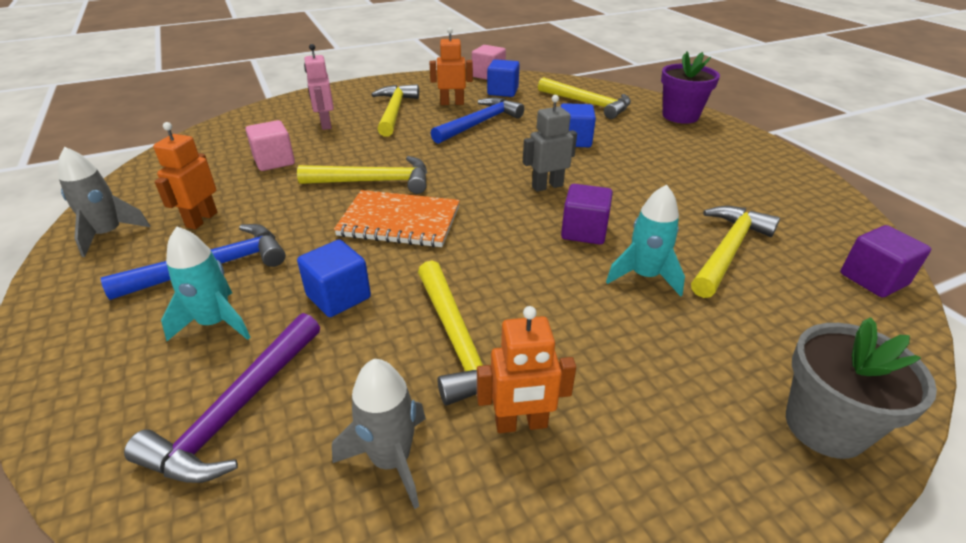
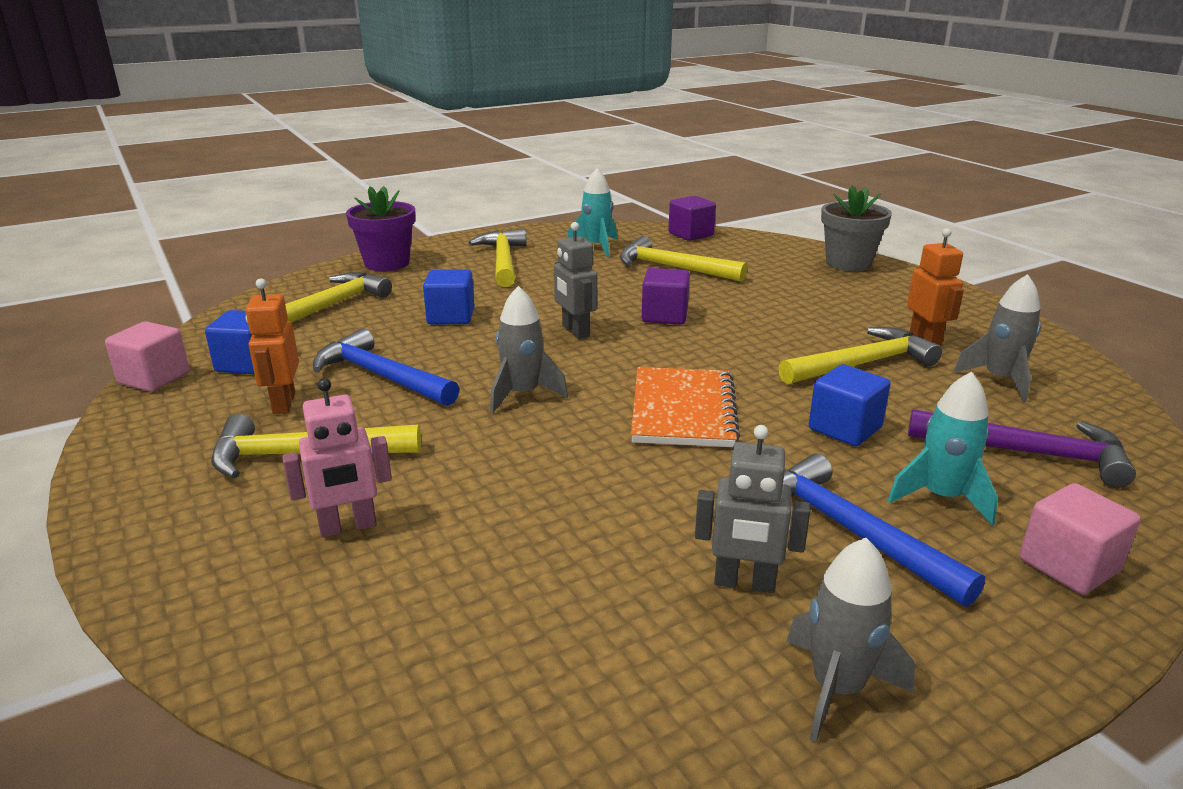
camera: 95 degrees left, 10 degrees down
orange robot [153,122,217,230] -> grey robot [695,425,810,593]
pink cube [246,120,295,171] -> pink cube moved to [1020,483,1141,595]
yellow hammer [297,156,427,194] -> yellow hammer moved to [469,229,526,287]
turquoise rocket [606,184,685,297] -> turquoise rocket moved to [567,168,617,257]
none -> grey rocket [490,286,568,413]

